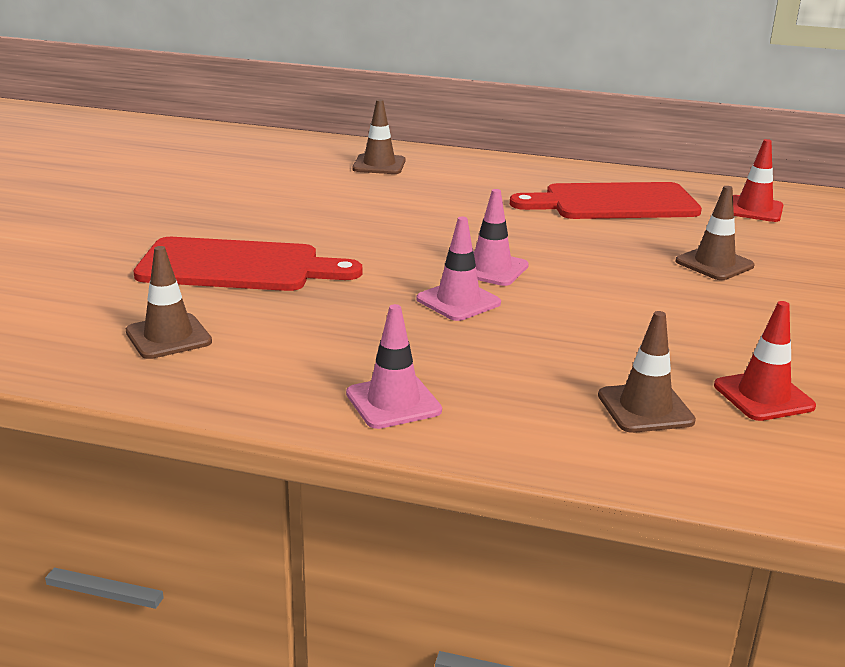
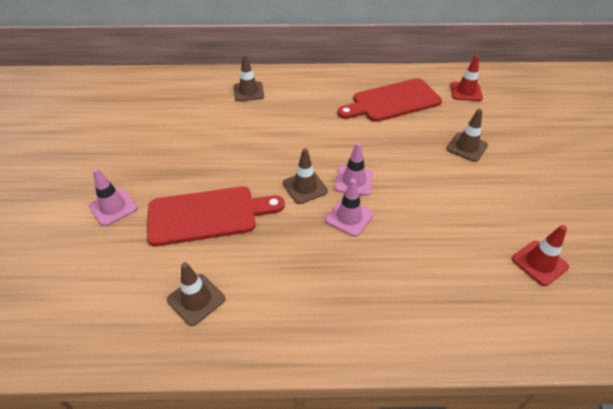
camera: 15 degrees left, 20 degrees up
pink traffic cone [346,304,442,429] -> pink traffic cone moved to [89,169,137,226]
brown traffic cone [598,311,696,433] -> brown traffic cone moved to [283,148,328,204]

